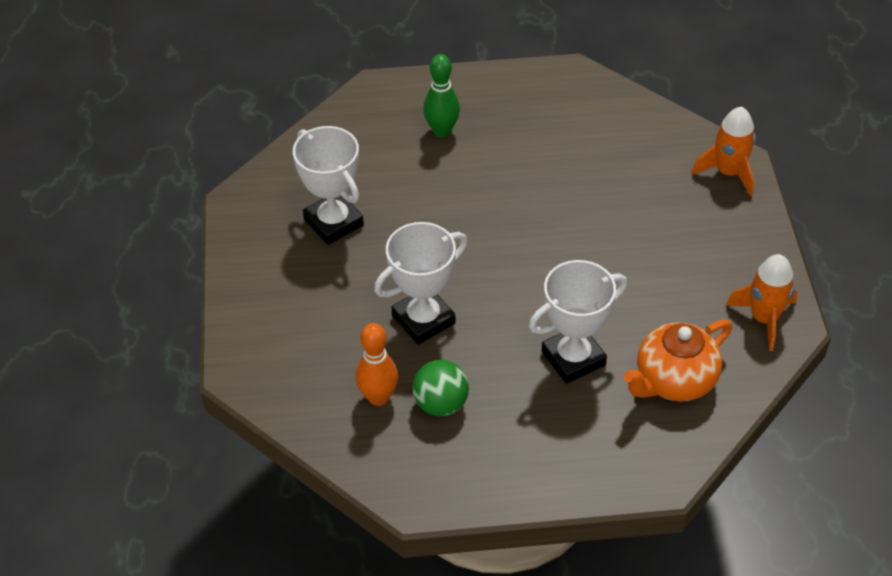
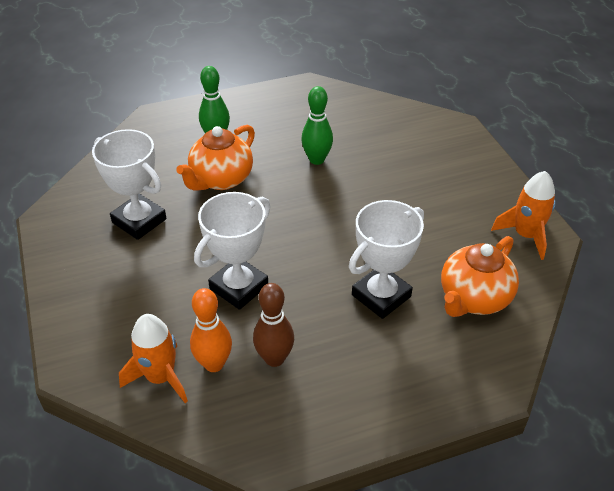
camera: 15 degrees left, 5 degrees down
green ball [412,360,469,416] -> brown bowling pin [253,283,294,367]
orange rocket [691,107,756,196] -> orange rocket moved to [119,314,188,403]
none -> orange teapot [176,125,255,191]
none -> green bowling pin [301,86,333,165]

